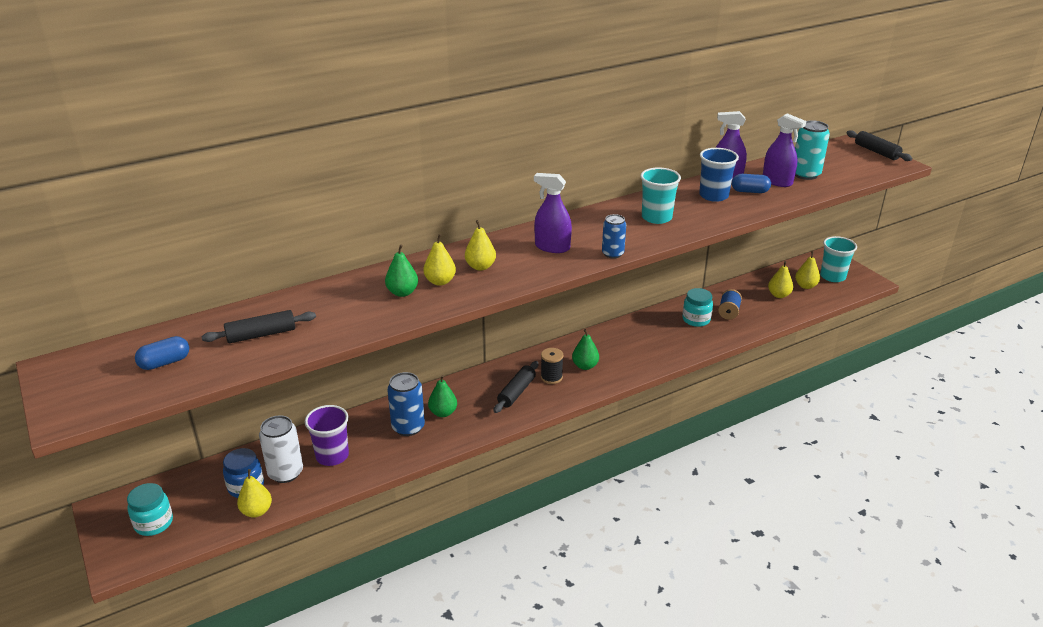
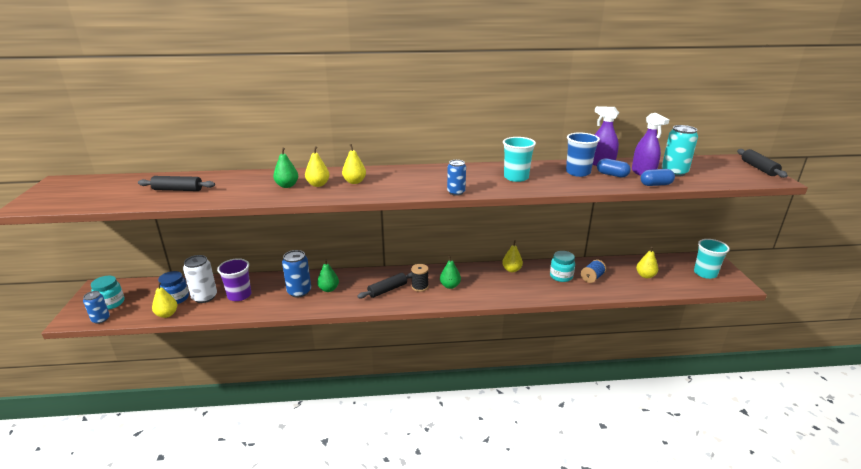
camera: 25 degrees right, 5 degrees down
blue capsule [135,336,189,370] -> blue capsule moved to [641,169,675,186]
purple spray bottle [534,173,572,253] -> none
yellow pear [795,251,820,289] -> yellow pear moved to [502,240,523,272]
none -> blue can [83,291,110,324]

